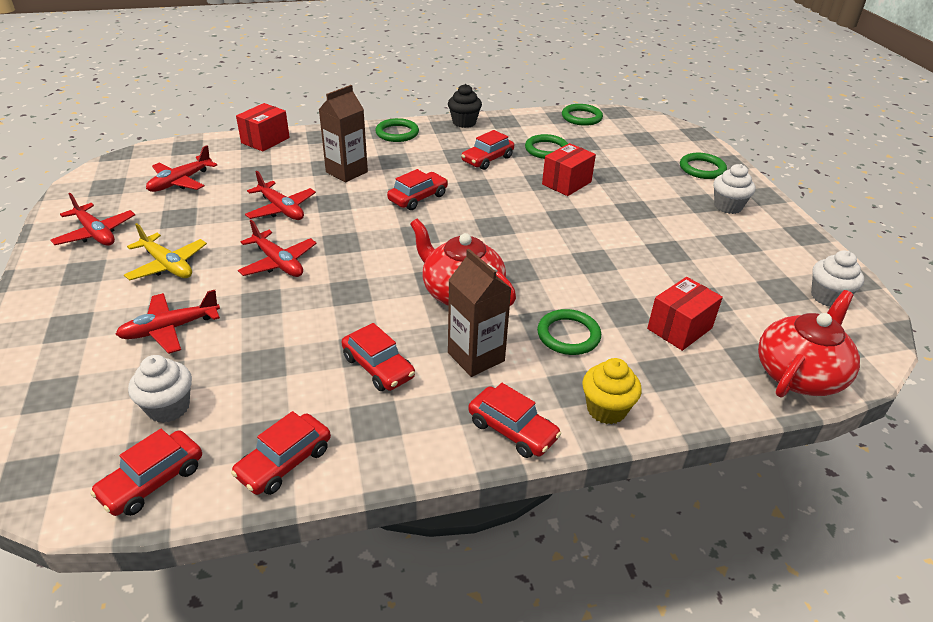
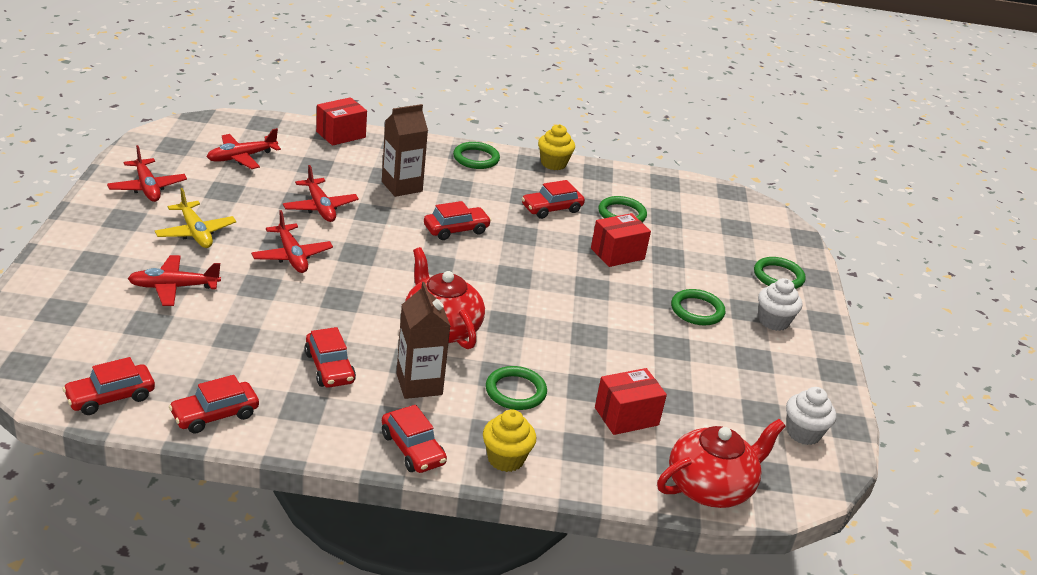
camera: 15 degrees right, 5 degrees down
white cupcake [128,355,192,423] -> none
black cupcake [448,84,482,128] -> yellow cupcake [538,124,575,170]
green ring [562,104,603,126] -> green ring moved to [671,289,725,325]

